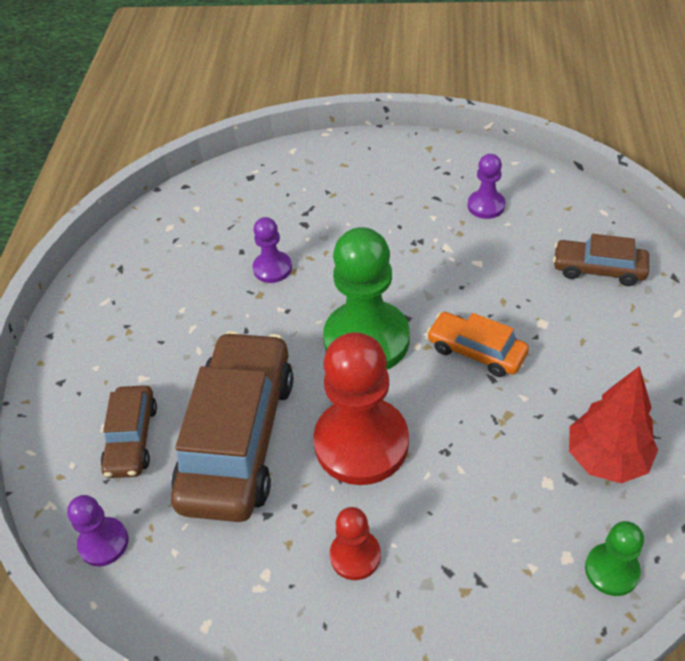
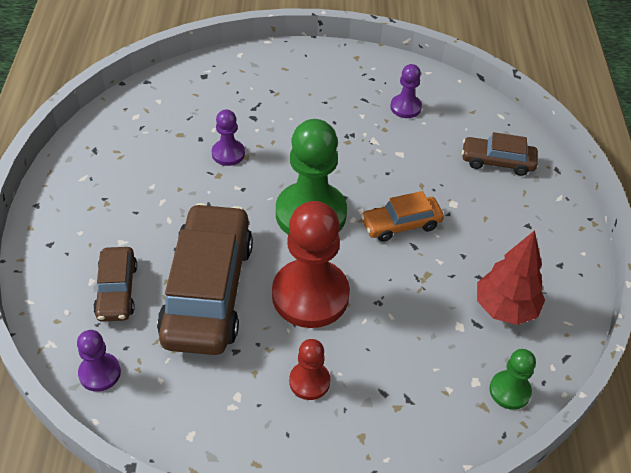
camera: 10 degrees left, 0 degrees up
orange car [427,312,529,377] -> orange car turned 45 degrees counterclockwise [361,191,444,242]

